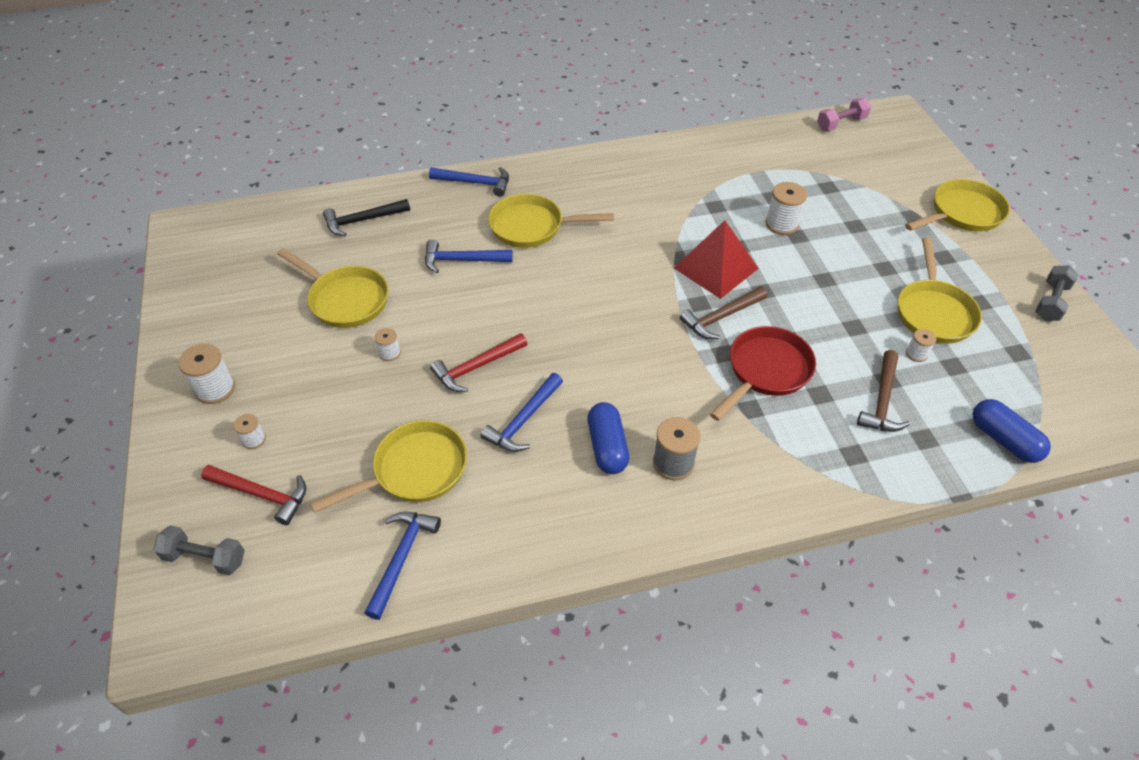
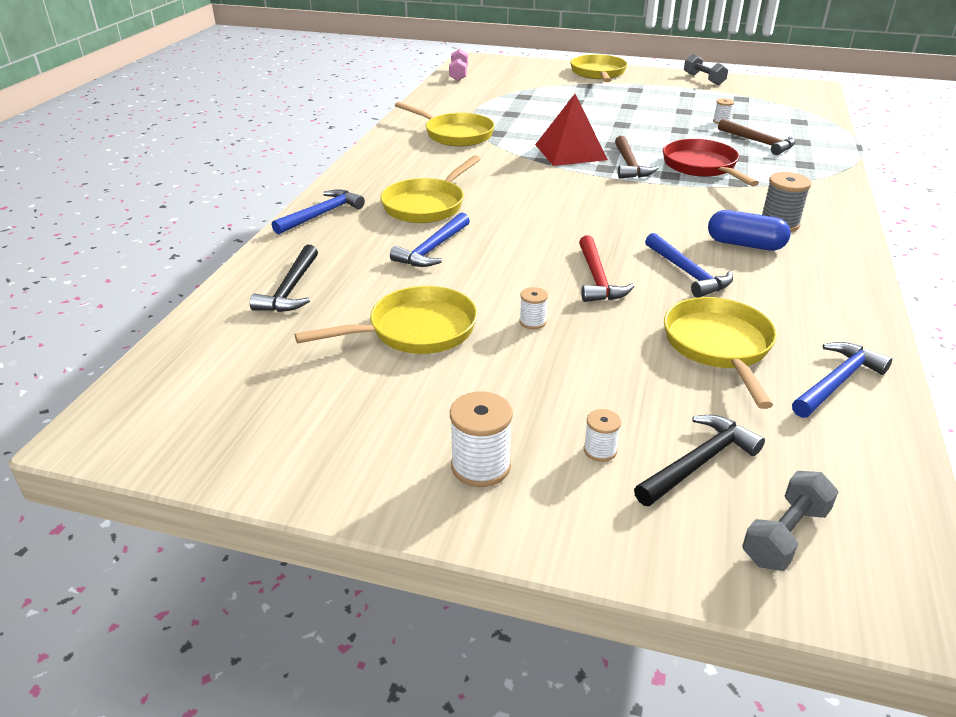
camera: 60 degrees left, 15 degrees down
red hammer [201,465,306,525] -> black hammer [634,415,765,506]
blue hammer [364,512,441,620] -> blue hammer turned 90 degrees clockwise [792,342,892,418]
white spool [766,182,807,235] -> none
yellow pan [898,237,982,344] -> yellow pan moved to [395,102,495,146]
blue capsule [973,399,1051,463] -> none

